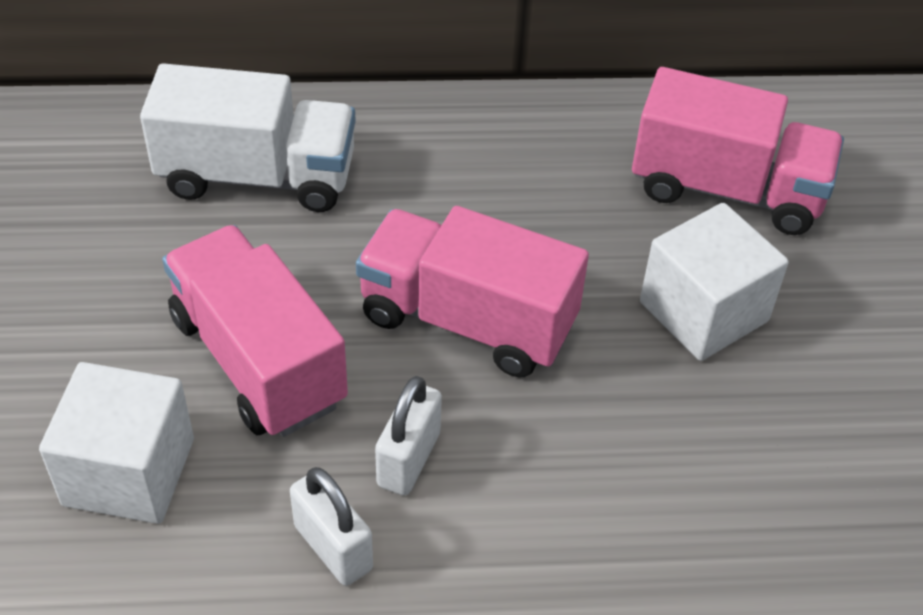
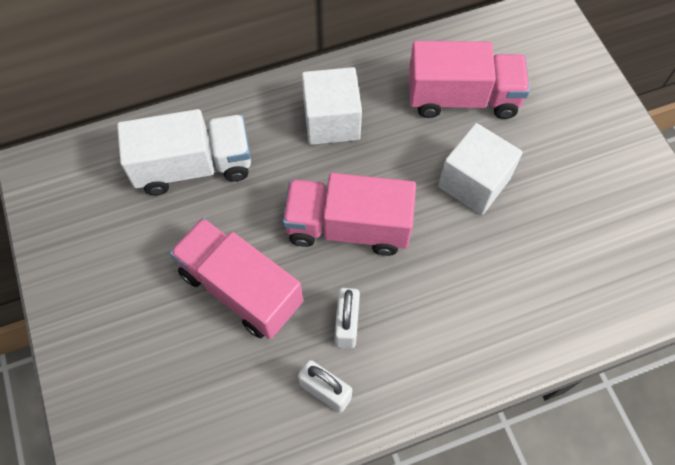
camera: 15 degrees left, 15 degrees up
white cube [39,362,194,524] -> white cube moved to [302,67,362,145]

